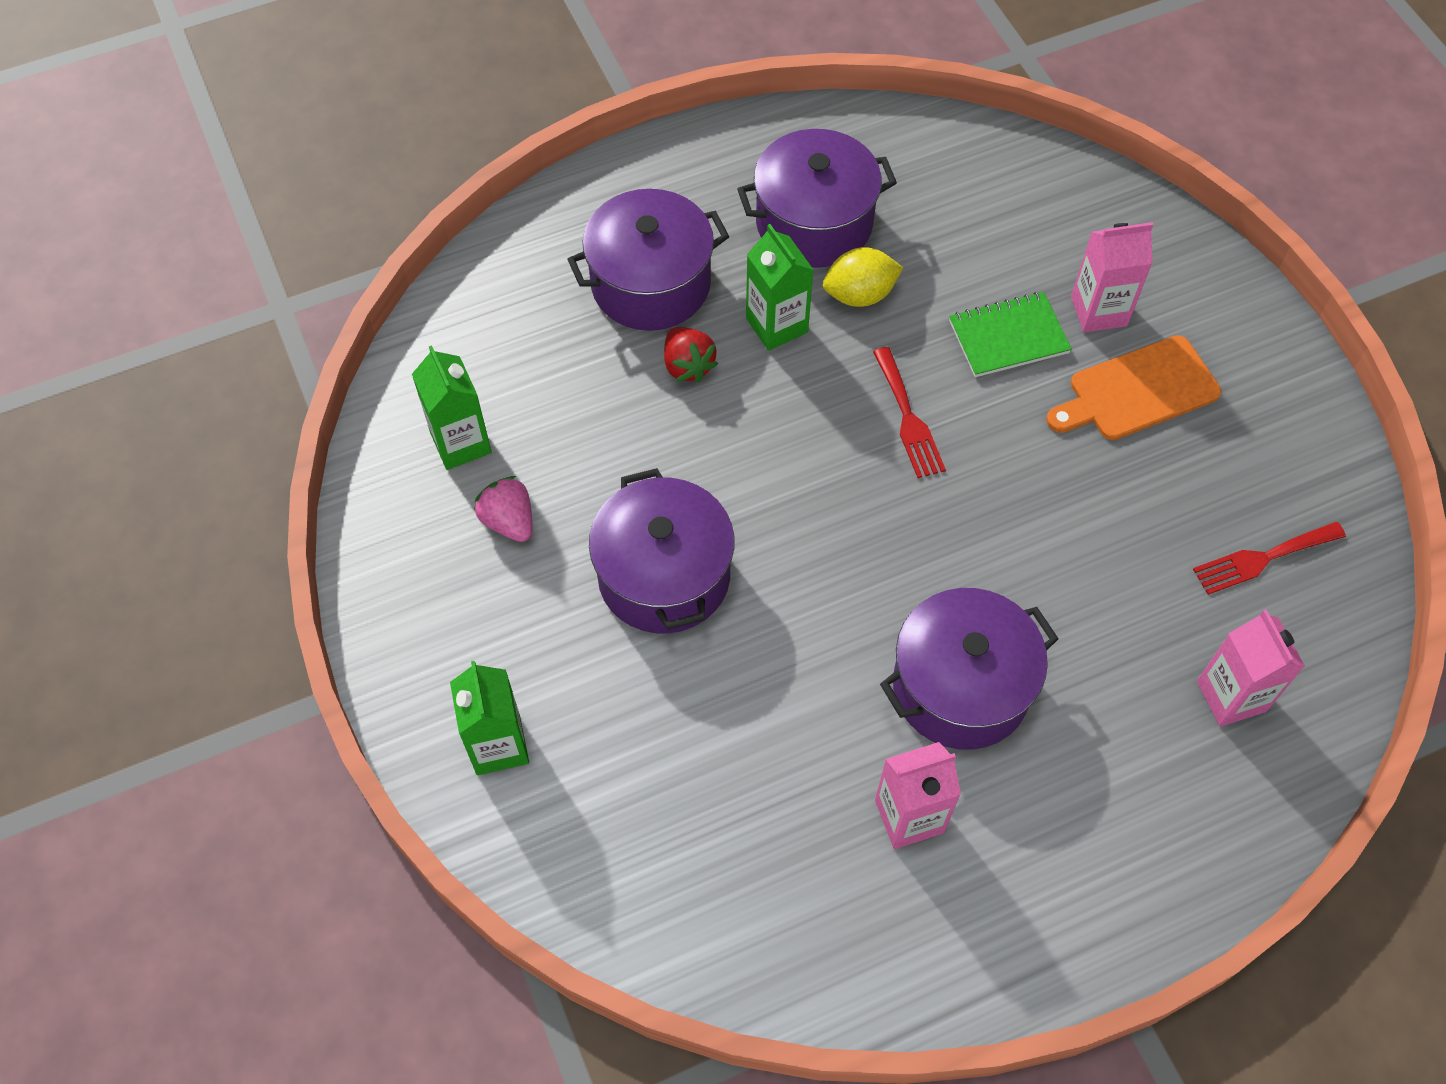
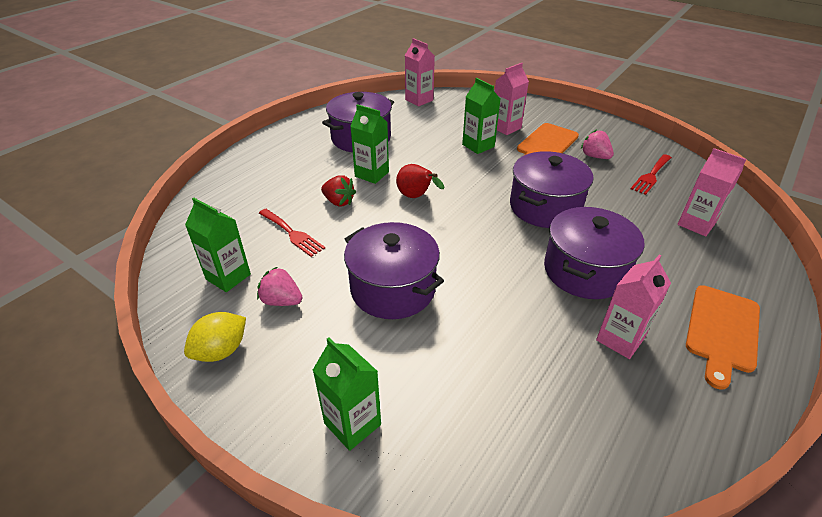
camera: 30 degrees left, 20 degrees down
purple pot [567,189,729,331] -> purple pot moved to [510,151,594,228]
yellow lemon [823,247,903,307] -> yellow lemon moved to [184,312,246,362]
red fork [873,347,946,478] -> red fork moved to [258,209,325,257]
green notebook [949,292,1072,377] -> green carton [462,78,500,154]
none -> red pear [396,164,444,198]
none -> pink carton [405,38,435,106]
none -> pink strawberry [581,130,614,159]
none -> orange cutting board [686,285,760,390]

